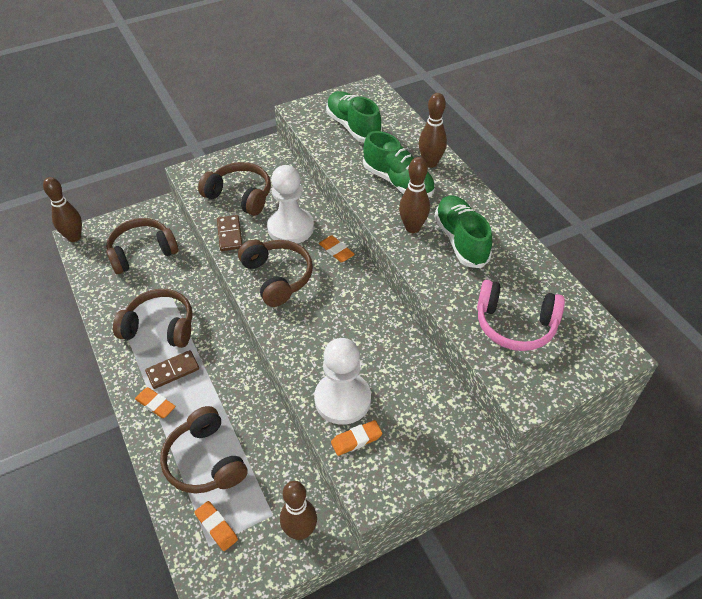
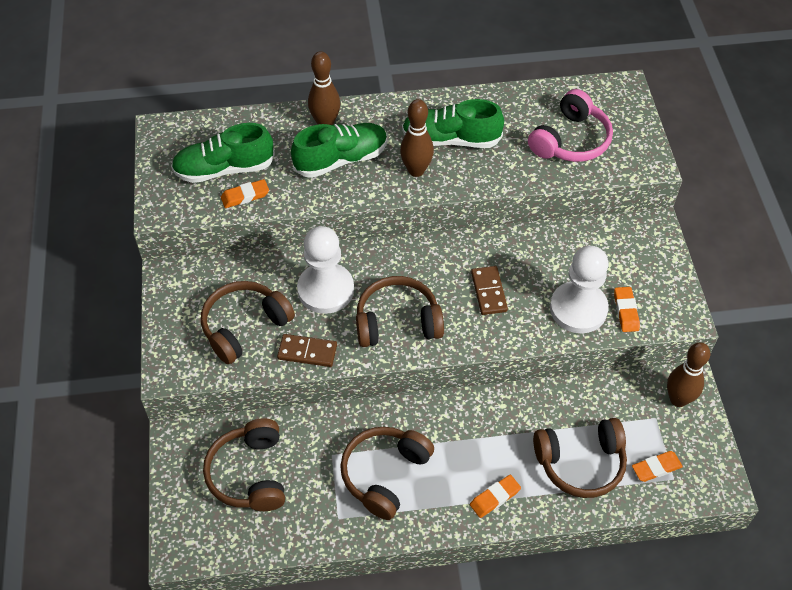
camera: 70 degrees left, 5 degrees up
brown bowling pin [43,177,82,242] -> none
brown domino [145,350,199,389] -> brown domino moved to [471,266,508,315]
orange eraser [319,235,355,262] -> orange eraser moved to [221,179,269,208]

